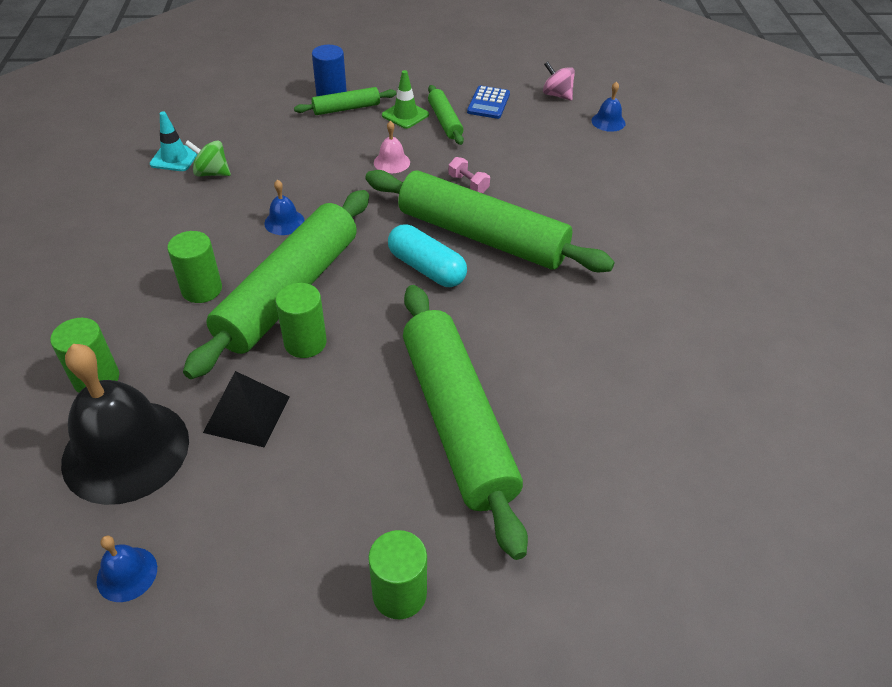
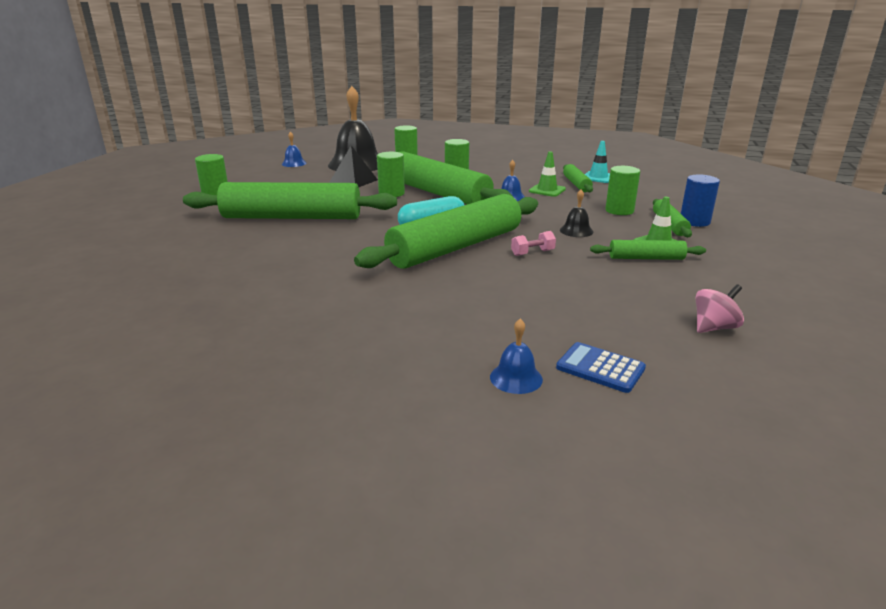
camera: 110 degrees right, 20 degrees down
green spinning top [185,140,231,176] -> green rolling pin [563,164,593,192]
pink bell [374,121,410,173] -> black bell [560,190,593,237]
blue calculator [467,86,510,119] -> blue calculator moved to [556,342,646,393]
blue bell [591,81,626,132] -> blue bell moved to [490,319,543,394]
none -> green traffic cone [529,151,566,197]
none -> green cylinder [605,166,640,215]

